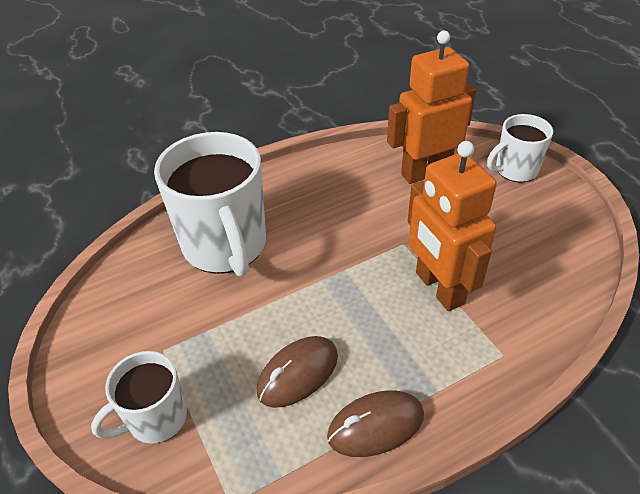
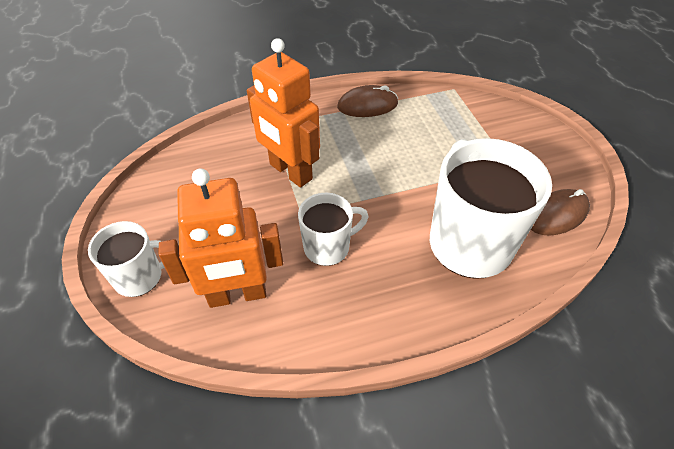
camera: 170 degrees left, 5 degrees up
white mug [91,351,187,444] -> white mug moved to [298,193,369,266]
brown mouse [257,336,338,408] -> brown mouse moved to [531,189,590,236]
orange robot [408,141,497,311] -> orange robot turned 150 degrees clockwise [247,38,320,187]

